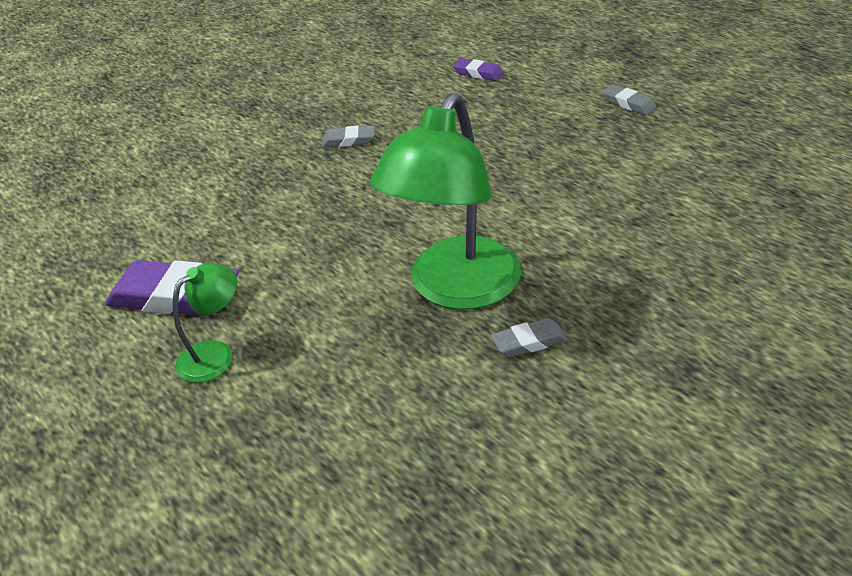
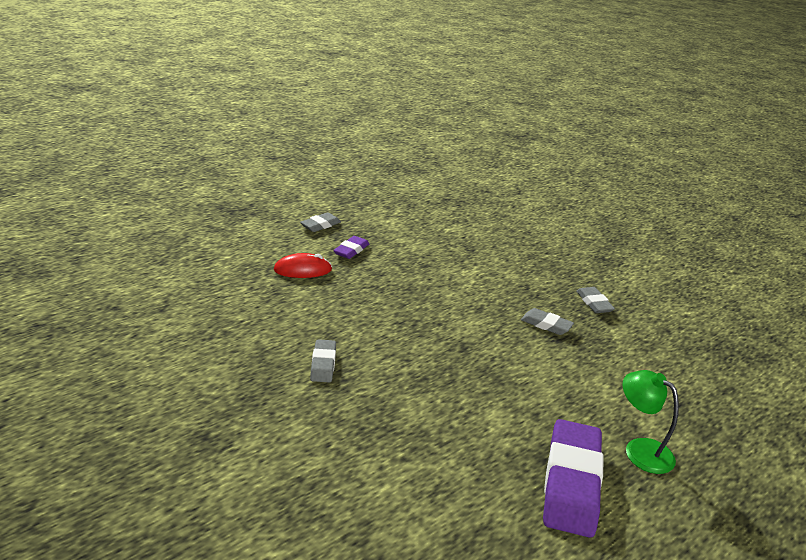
camera: 95 degrees left, 10 degrees down
green lamp [370,93,521,310] -> grey eraser [521,308,574,335]
purple eraser [453,58,504,81] -> purple eraser moved to [333,236,369,259]
none -> red mouse [274,253,332,278]

